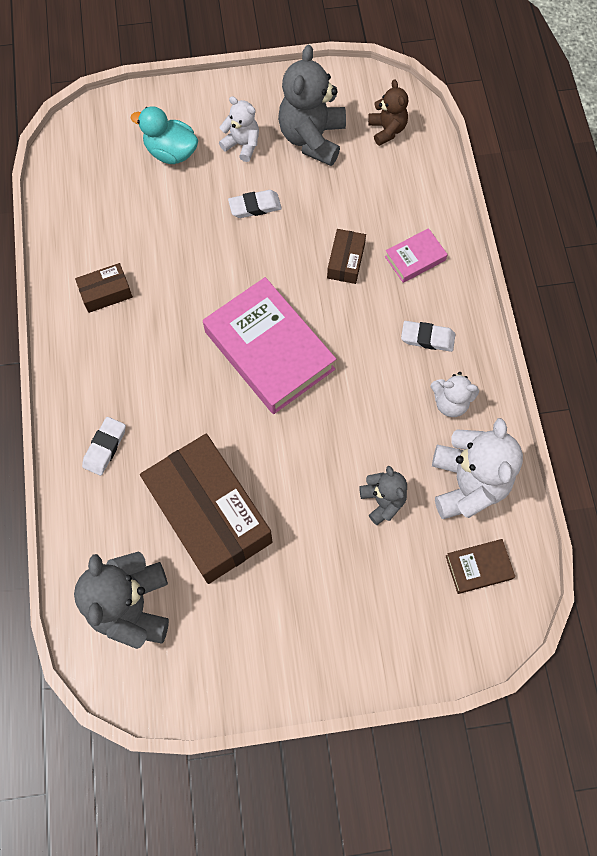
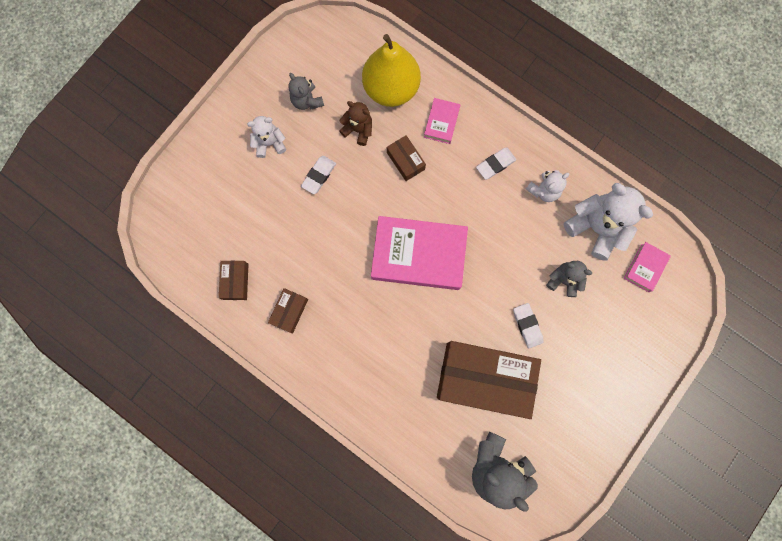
camera: 45 degrees left, 10 degrees up
white eraser [82,417,126,476] -> white eraser moved to [513,303,544,348]
turquoise duck [131,106,198,164] -> none
grey teddy bear [278,45,346,166] -> grey teddy bear [289,73,324,110], size x0.56
brown teddy bear [368,79,408,146] -> brown teddy bear moved to [339,101,372,146]
brown book [446,539,515,594] -> pink book [624,242,671,292]
none -> brown box [219,261,249,300]
none -> yellow pear [362,34,421,107]

